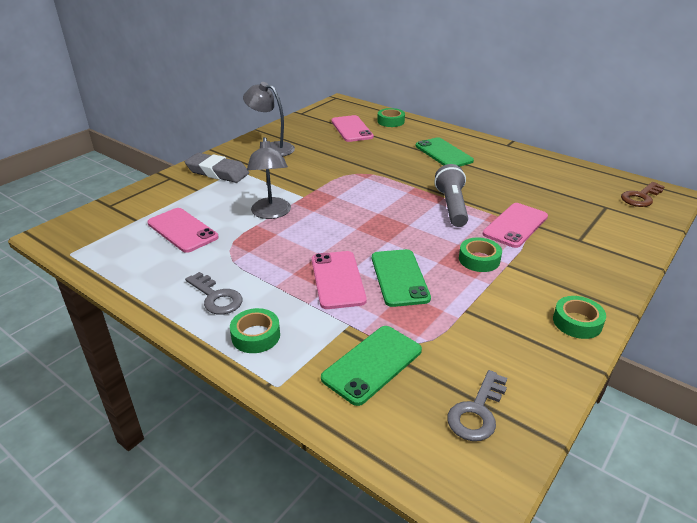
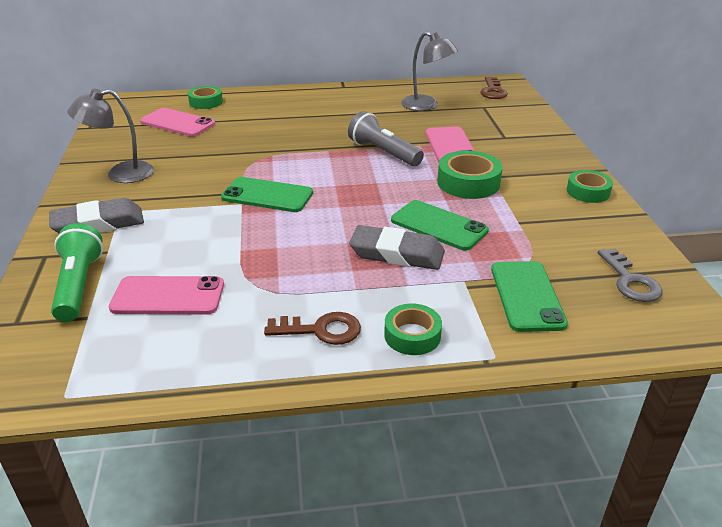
camera: 45 degrees left, 0 degrees up
grey key [185,272,243,315] -> brown key [264,312,361,345]
grey lamp [247,137,291,219] -> grey lamp moved to [401,31,458,111]
pink phone [312,251,367,309] -> grey eraser [349,225,445,270]
green phone [416,137,474,167] -> green phone moved to [221,177,313,212]
green tape [459,238,502,272] -> green tape [437,151,503,199], size x1.51
none -> green flashlight [51,223,103,322]

